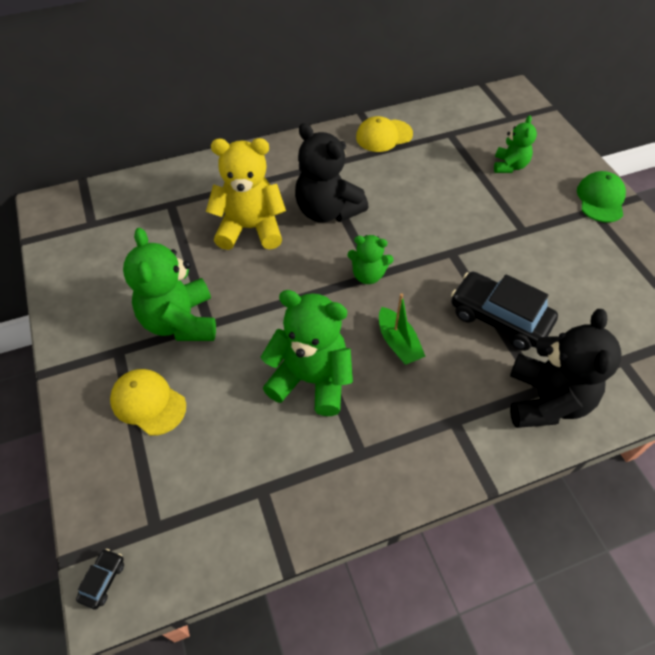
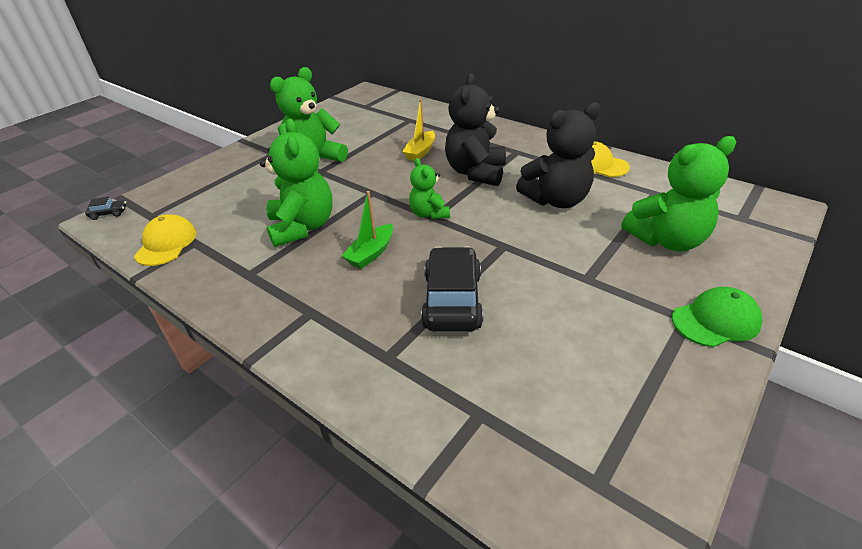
camera: 60 degrees right, 15 degrees down
yellow cap [110,369,186,436] -> yellow cap moved to [134,214,196,266]
yellow teddy bear [206,138,286,250] -> yellow boat [402,99,435,161]
green teddy bear [494,115,537,173] -> green teddy bear [621,136,736,251], size x1.77
black teddy bear [510,309,622,428] -> black teddy bear moved to [516,102,601,208]

